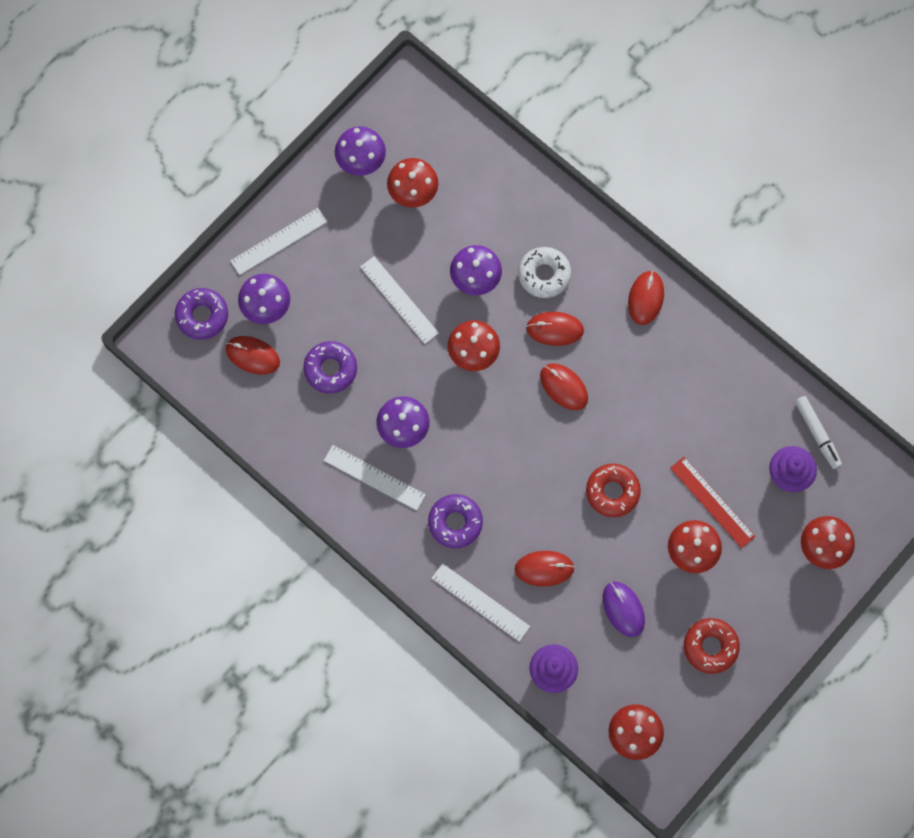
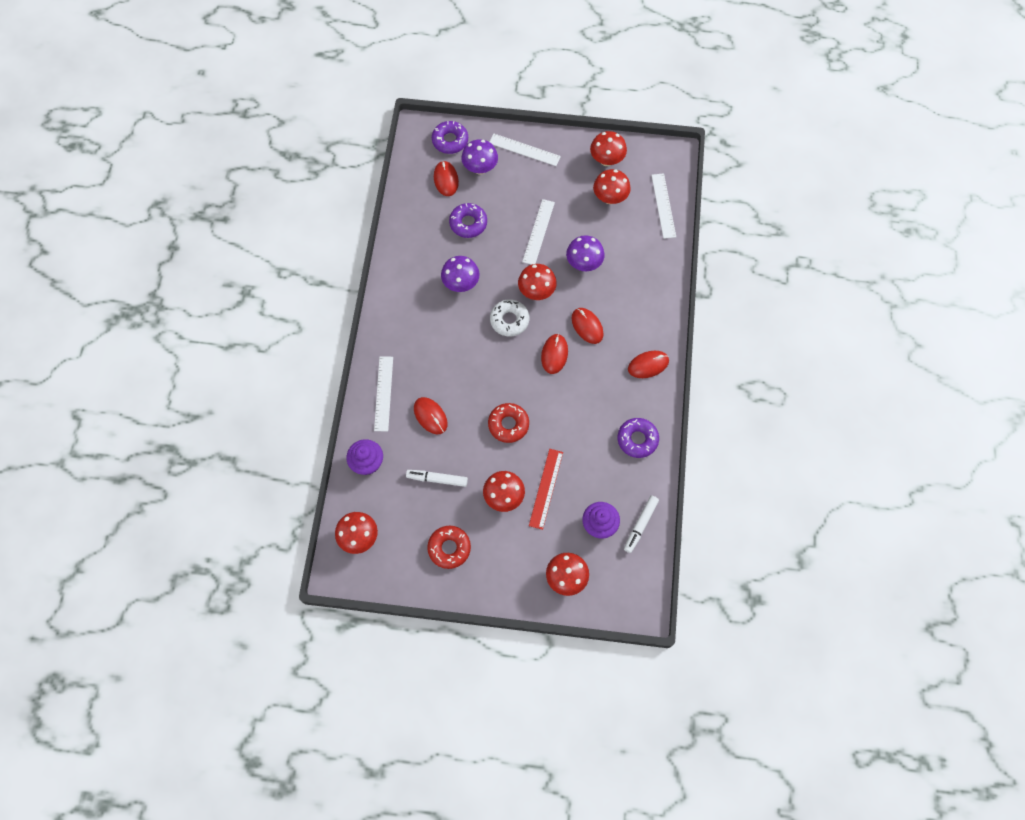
camera: 55 degrees right, 5 degrees down
white ruler [324,445,426,511] -> white ruler moved to [651,173,676,239]
purple mushroom [335,126,386,176] -> red mushroom [590,131,627,166]
purple donut [428,494,483,548] -> purple donut moved to [618,418,659,458]
white donut [518,247,571,298] -> white donut moved to [490,299,529,336]
purple mouse [603,581,645,637] -> white marker [406,470,468,487]

